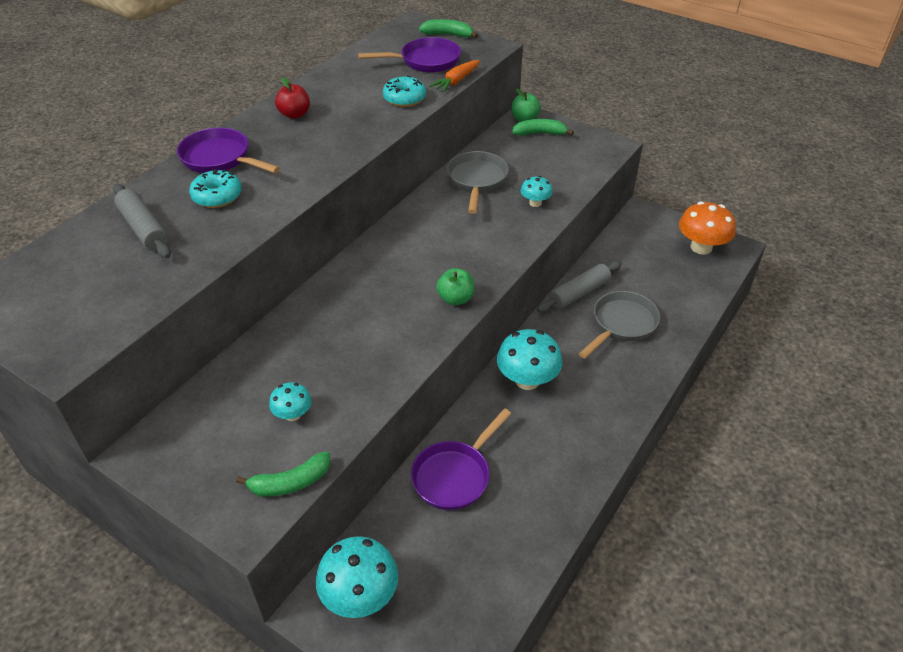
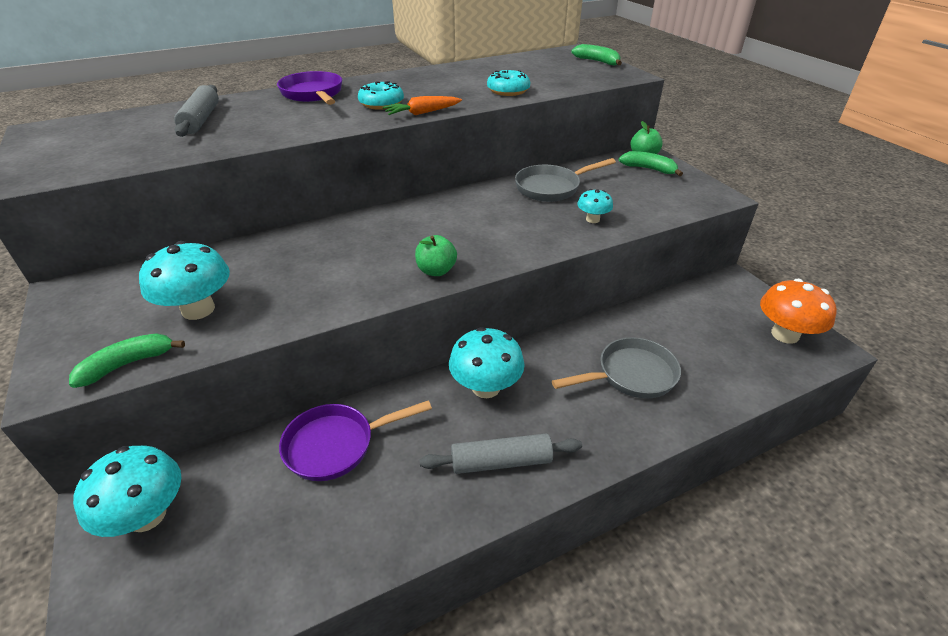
camera: 30 degrees right, 5 degrees down
turquoise donut [189,169,242,208] -> turquoise donut moved to [358,81,404,110]
green banana [236,452,330,497] -> green banana turned 135 degrees clockwise [69,333,185,388]
turquoise mushroom [269,382,312,421] -> turquoise mushroom [139,241,230,320], size x1.84
red apple [275,77,310,119] -> none
purple pan [358,37,461,73] -> none
orange carrot [429,60,480,92] -> orange carrot moved to [383,96,462,115]
grey pan [447,151,509,214] -> grey pan turned 150 degrees counterclockwise [515,158,616,202]
grey rolling pin [537,261,622,312] -> grey rolling pin moved to [419,434,582,474]

